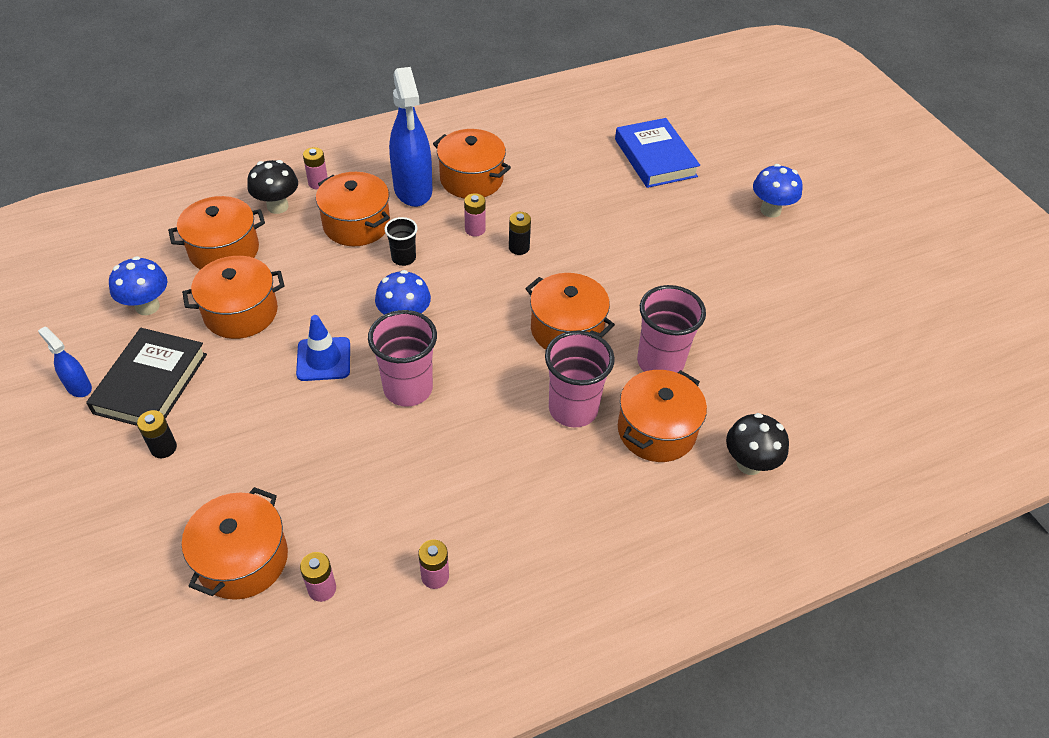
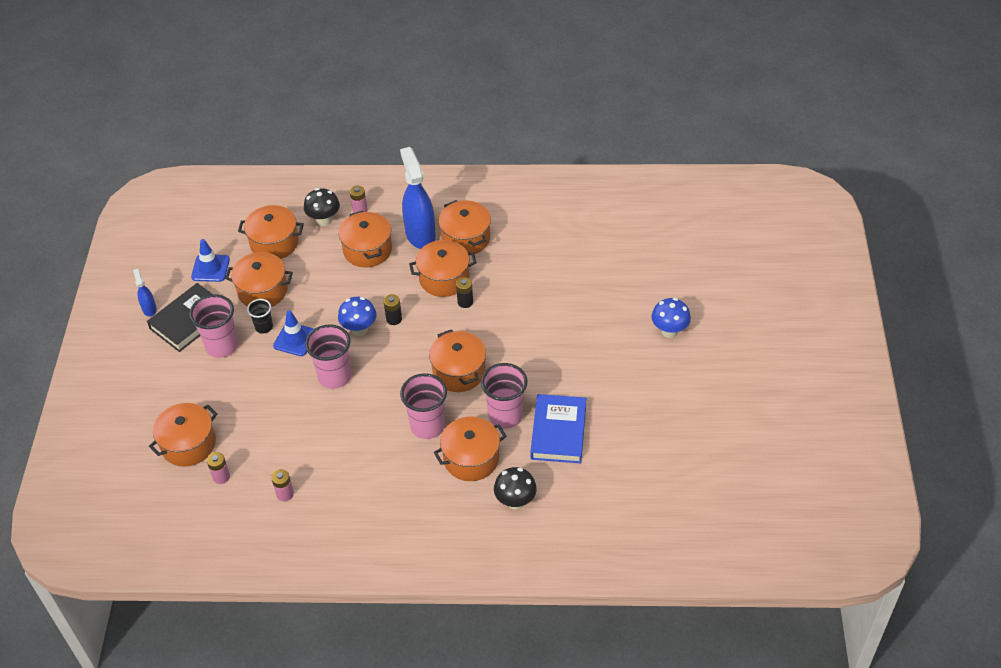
camera: 30 degrees right, 0 degrees up
blue mushroom [109,256,167,315] -> blue traffic cone [191,239,230,282]
black battery [137,410,177,458] -> black battery moved to [384,294,402,325]
black cup [385,217,418,266] -> black cup moved to [247,299,273,334]
blue spray bottle [389,67,432,207] -> blue spray bottle turned 150 degrees clockwise [400,147,436,249]
pink battery [464,193,486,236] -> orange pot [409,240,477,297]
blue book [615,118,700,188] -> blue book moved to [530,394,586,463]
none -> pink cup [189,294,238,358]

